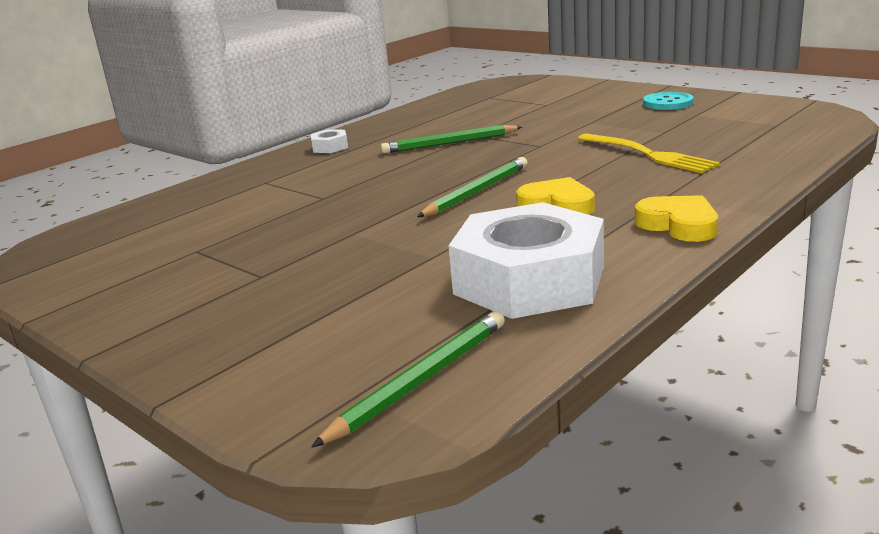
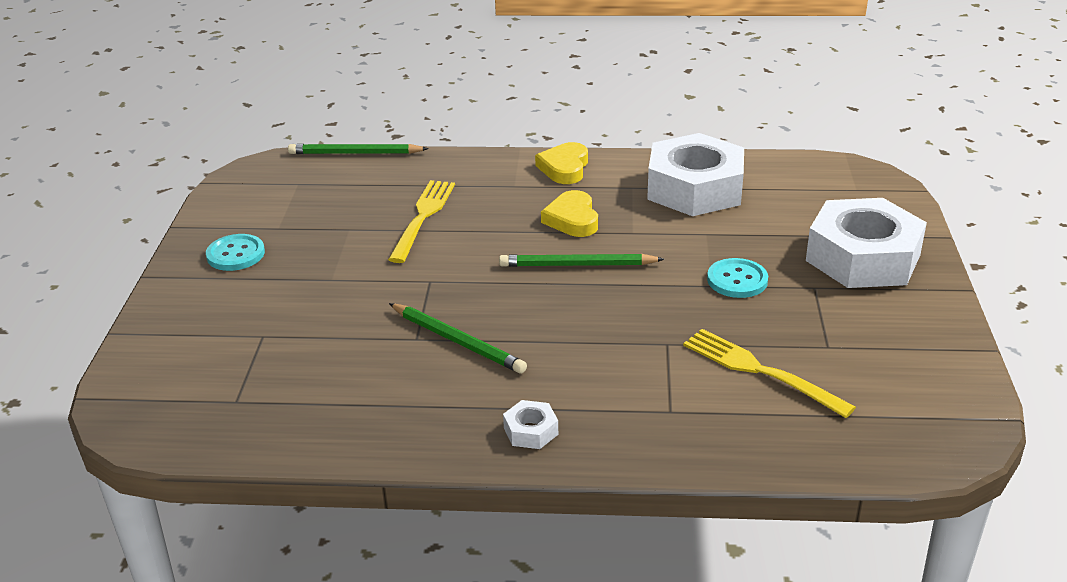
camera: 130 degrees left, 10 degrees up
green pencil [311,311,505,448] -> green pencil moved to [288,144,428,154]
none -> yellow fork [683,329,856,418]
none -> turquoise button [707,258,768,298]
none -> white nut [806,198,927,288]

